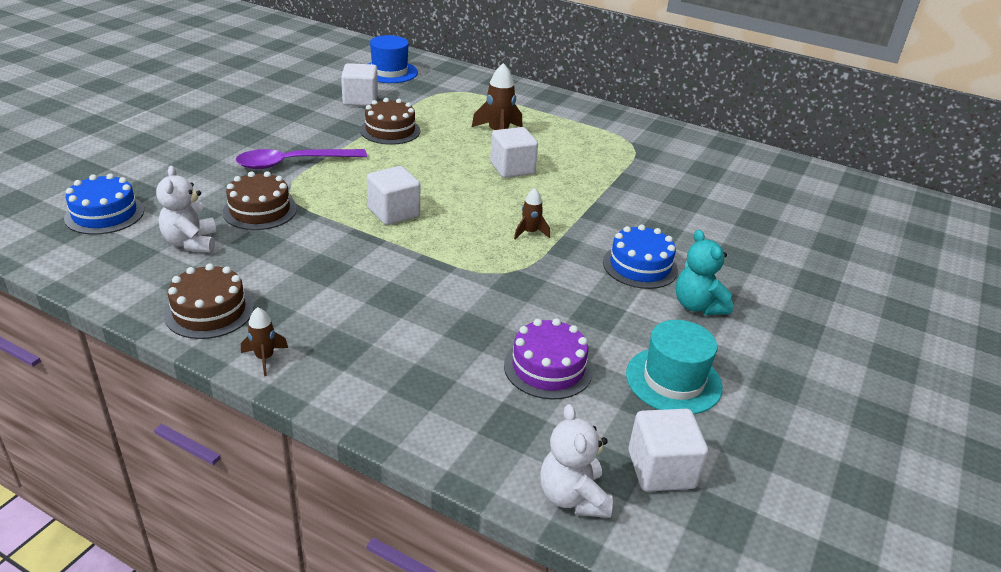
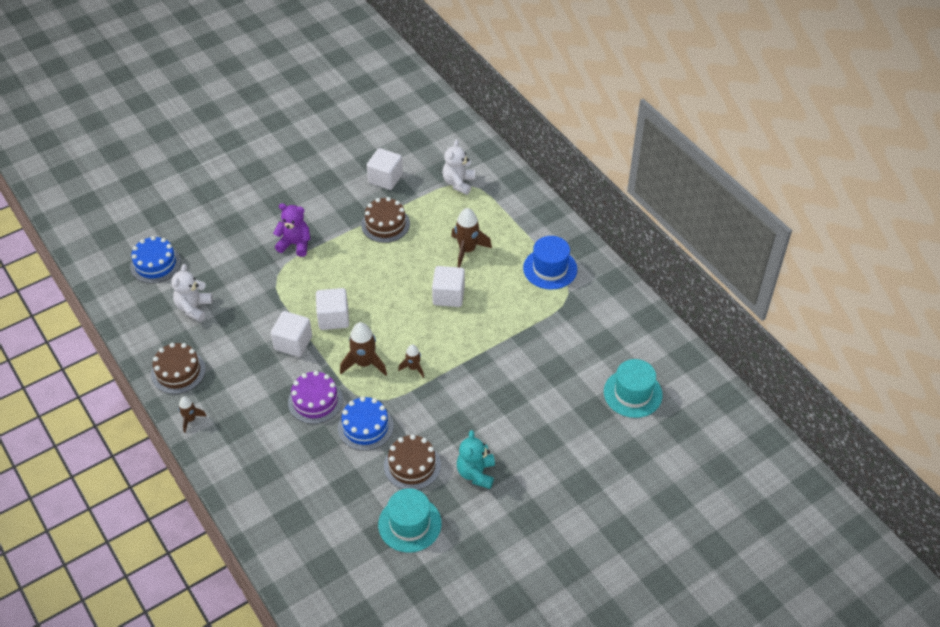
camera: 30 degrees right, 15 degrees up
brown cake [222,171,297,230] -> brown cake moved to [384,434,441,490]
purple spoon [236,149,367,169] -> purple teddy bear [273,203,310,257]
blue hat [369,35,418,83] -> blue hat moved to [523,236,577,290]
purple cake [504,318,593,400] -> purple cake moved to [288,371,343,424]
white teddy bear [540,404,613,518] -> white teddy bear moved to [442,140,475,195]
blue cake [603,225,678,289] -> blue cake moved to [338,396,394,451]
white cube [628,409,708,491] -> white cube moved to [271,311,312,357]
none -> brown rocket [340,322,387,376]
none -> turquoise hat [604,359,663,418]

